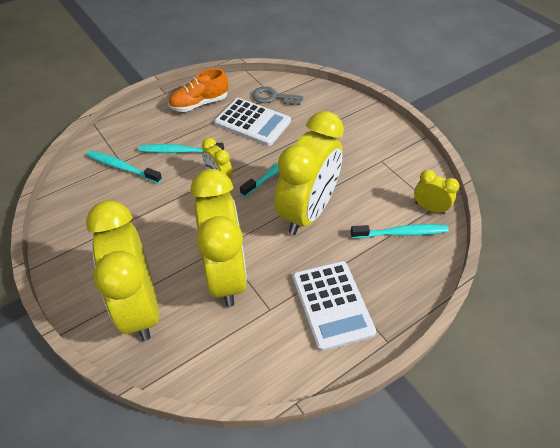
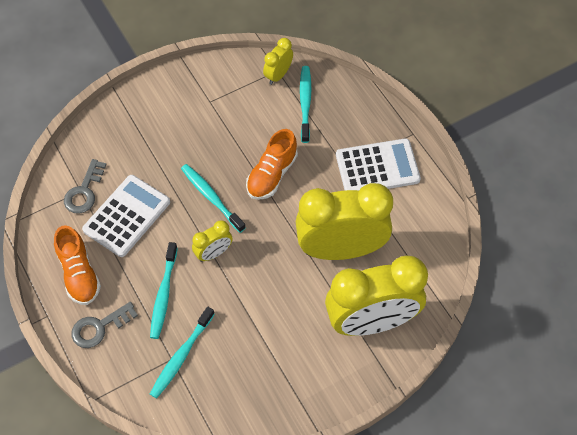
camera: 85 degrees left, 10 degrees up
yellow clock [274,111,344,235] -> orange shoe [246,129,298,200]
none -> grey key [72,302,138,348]

